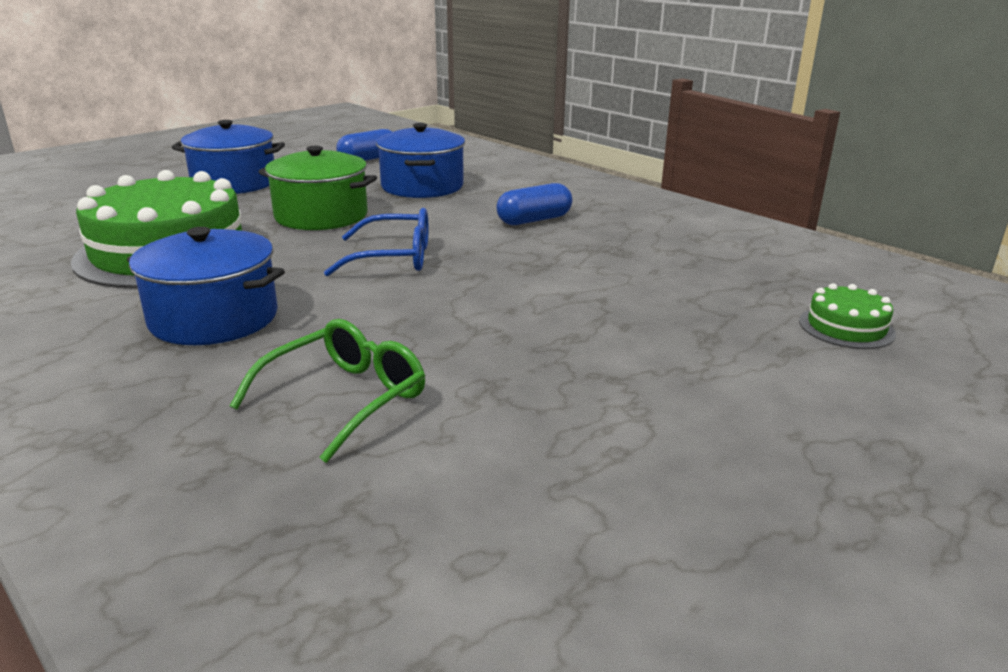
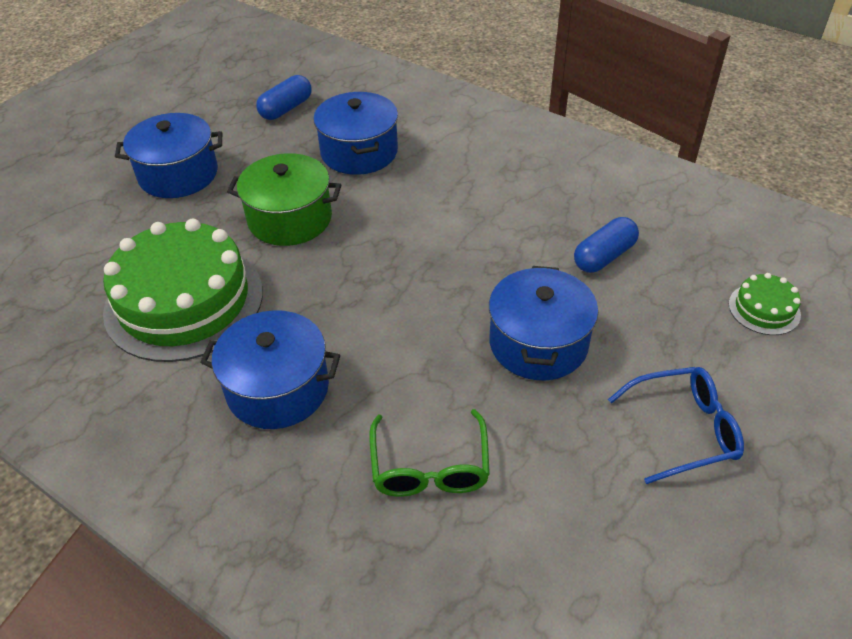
camera: 10 degrees left, 20 degrees up
green glasses [230,319,425,463] -> green glasses turned 150 degrees clockwise [370,409,490,497]
blue glasses [324,208,428,276] -> blue glasses moved to [608,367,744,484]
blue capsule [497,183,572,225] -> blue capsule moved to [574,217,639,273]
none -> blue pot [489,266,598,380]

